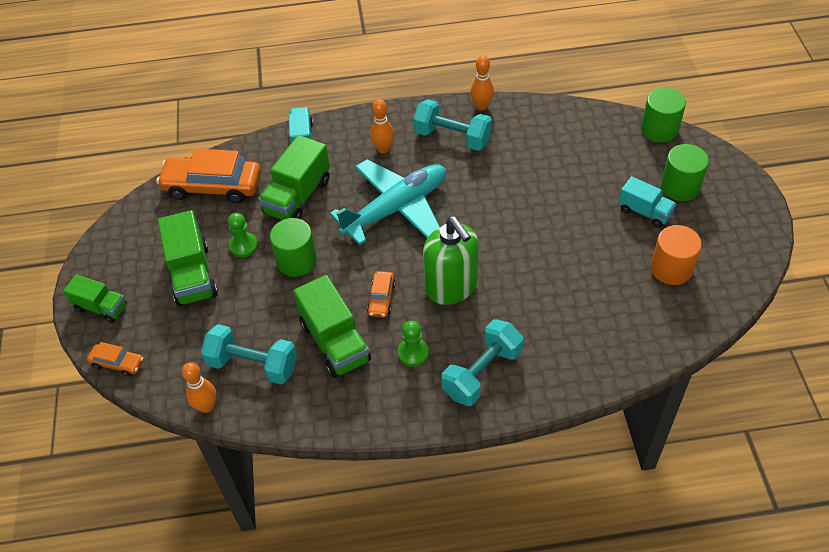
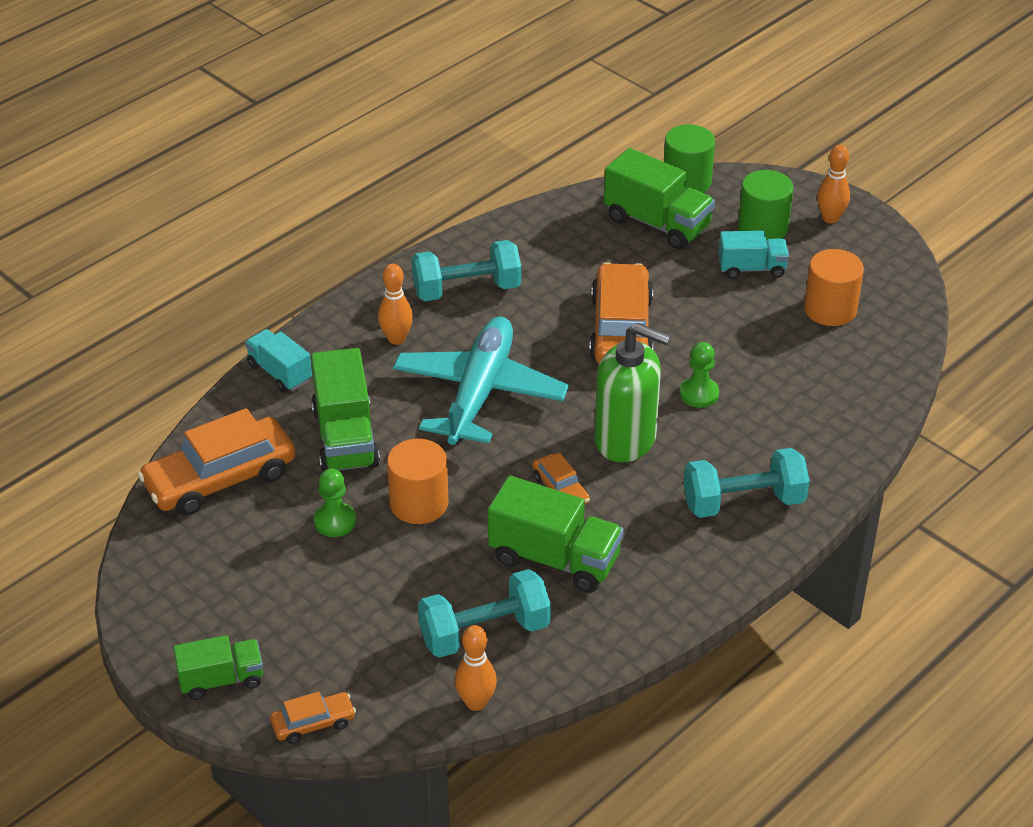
camera: 40 degrees left, 10 degrees down
green truck [158,210,218,306] -> green truck moved to [604,148,715,250]
green cylinder [270,218,317,277] -> orange cylinder [387,439,449,524]
green pawn [398,321,429,367] -> green pawn moved to [680,342,719,408]
turquoise dumbbell [442,320,523,406] -> turquoise dumbbell turned 75 degrees clockwise [683,448,810,518]
orange bowling pin [471,56,494,110] -> orange bowling pin moved to [817,145,850,223]
none -> orange car [589,262,653,364]

